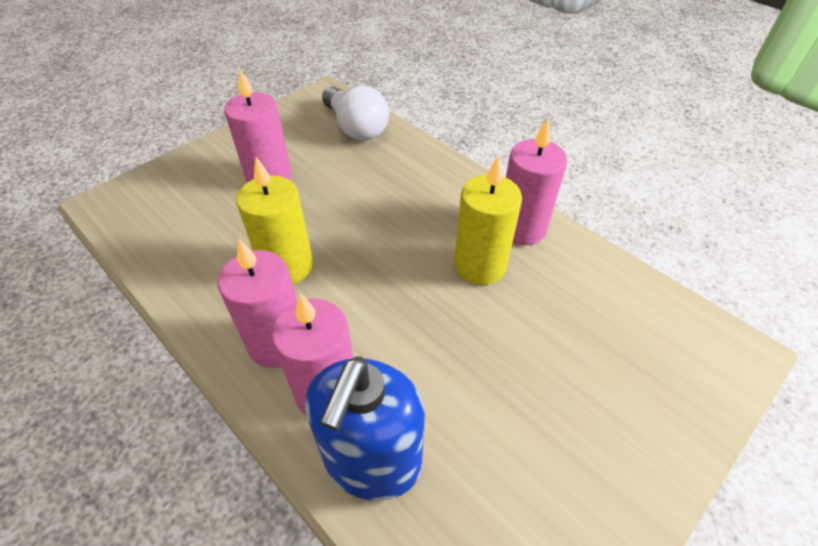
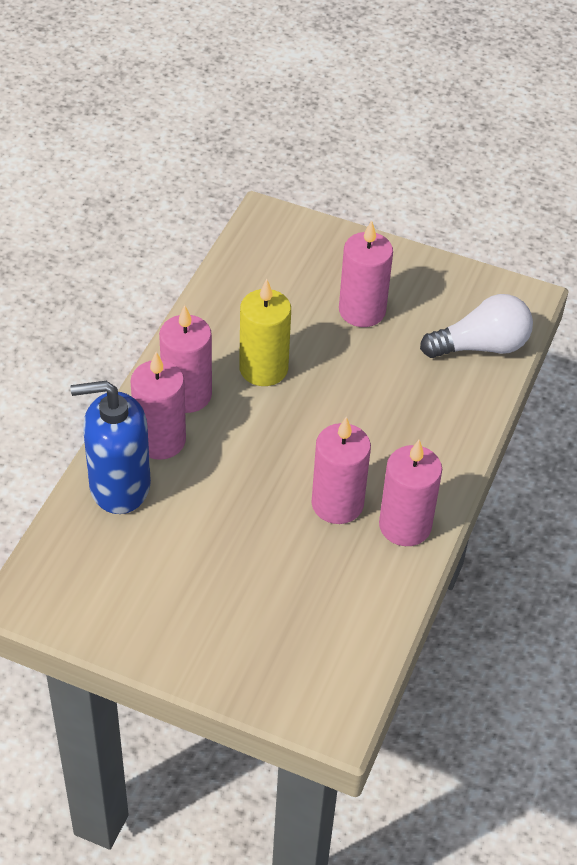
camera: 65 degrees right, 0 degrees up
white light bulb [322,86,389,140] -> white light bulb turned 135 degrees counterclockwise [420,294,533,358]
yellow candle [454,156,522,285] -> pink candle [311,417,371,524]

